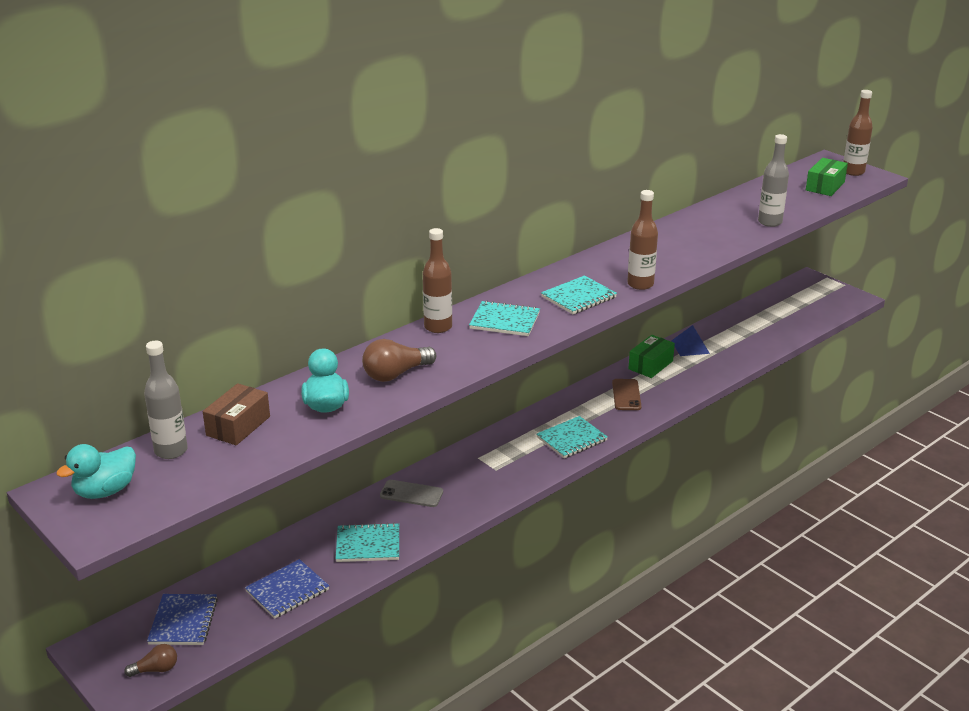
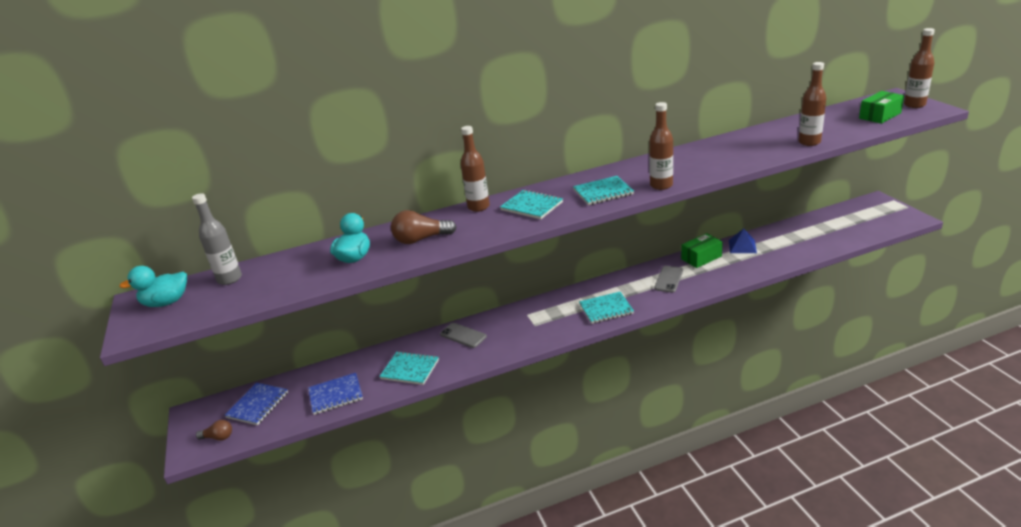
camera: 25 degrees right, 0 degrees up
brown box [203,383,270,445] -> none
brown phone [612,379,641,410] -> grey phone [654,266,683,293]
grey bottle [758,134,789,227] -> brown bottle [798,62,826,146]

